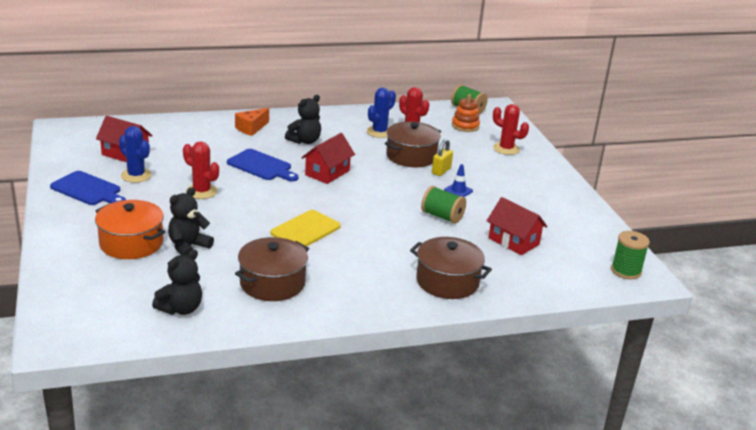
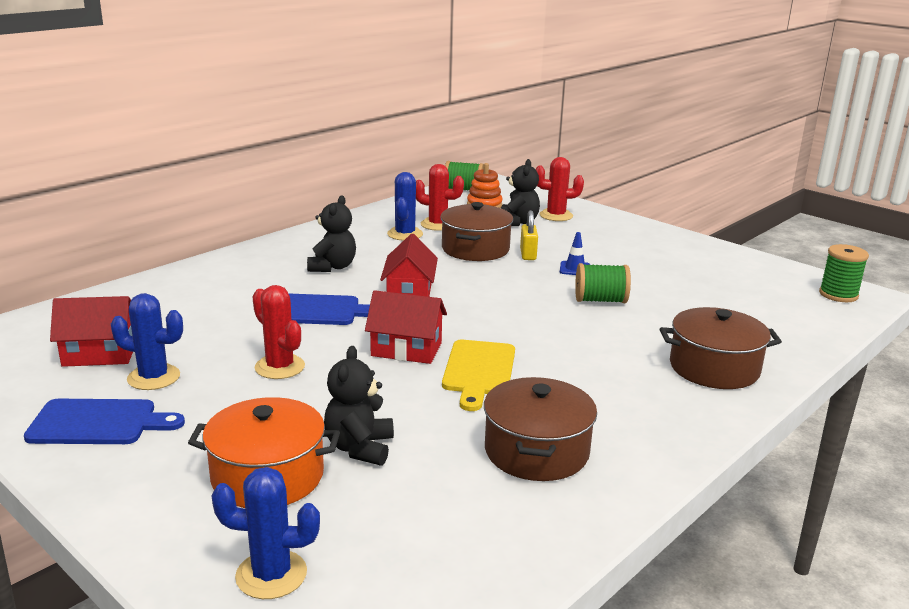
camera: 30 degrees left, 5 degrees down
black teddy bear [152,249,202,315] -> black teddy bear moved to [501,159,540,226]
red cactus [183,141,219,199] -> red cactus turned 45 degrees clockwise [252,285,305,379]
orange cheese [235,108,269,136] -> none
red house [487,197,547,255] -> red house moved to [365,290,447,364]
none -> blue cactus [212,467,320,599]

